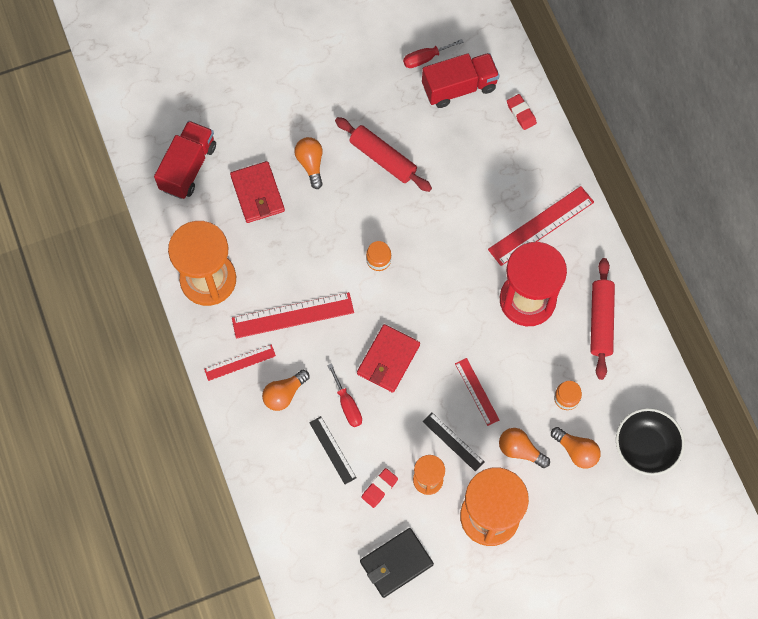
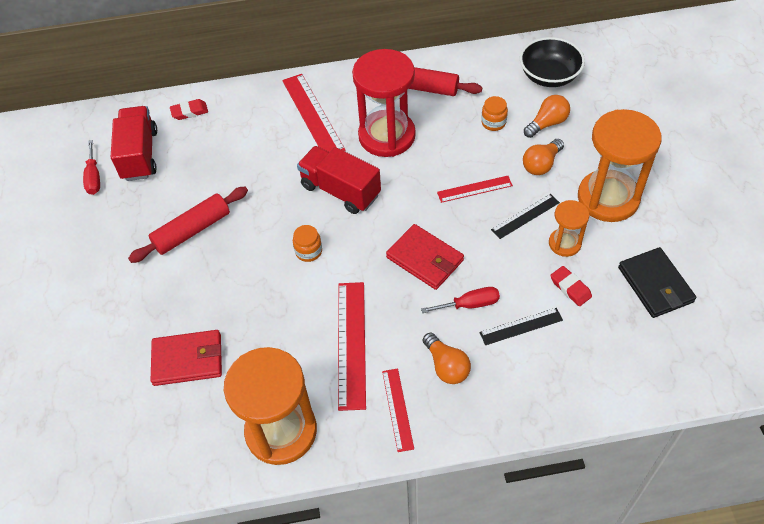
camera: 75 degrees left, 15 degrees down
red truck [154,121,216,199] -> red truck moved to [297,146,381,214]
orange light bulb [294,137,323,189] -> none

